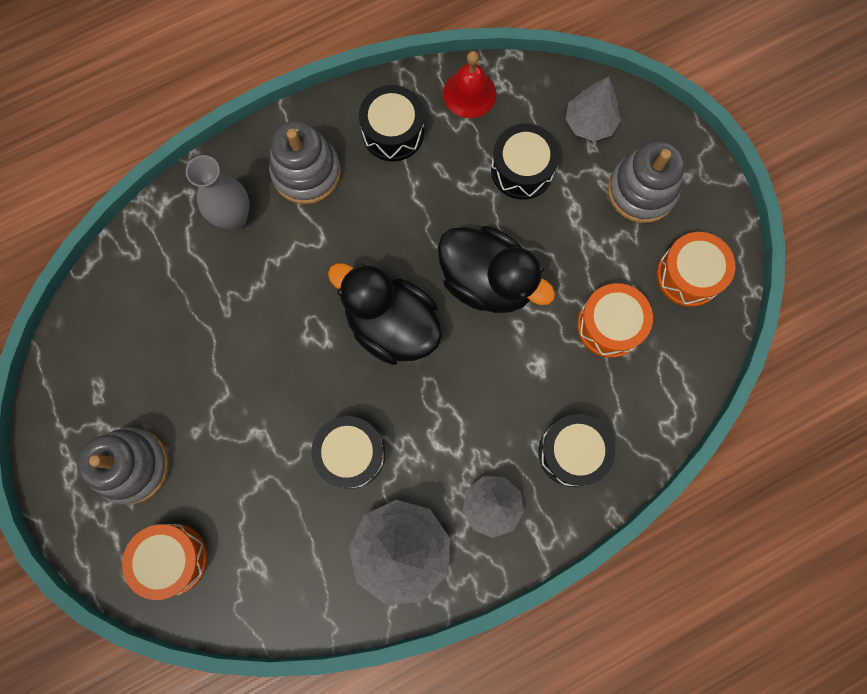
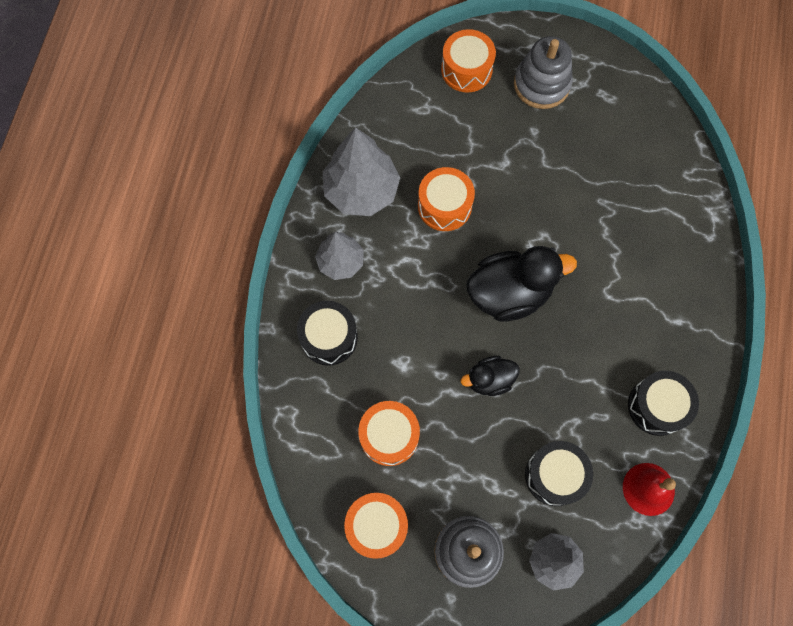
camera: 130 degrees right, 5 degrees down
grey vase [186,155,249,230] -> none
grey stacking toy [269,121,341,204] -> none
black drum [311,416,385,489] -> orange drum [418,167,475,231]
black duck [438,226,555,313] -> black duck [461,356,519,396], size x0.55

